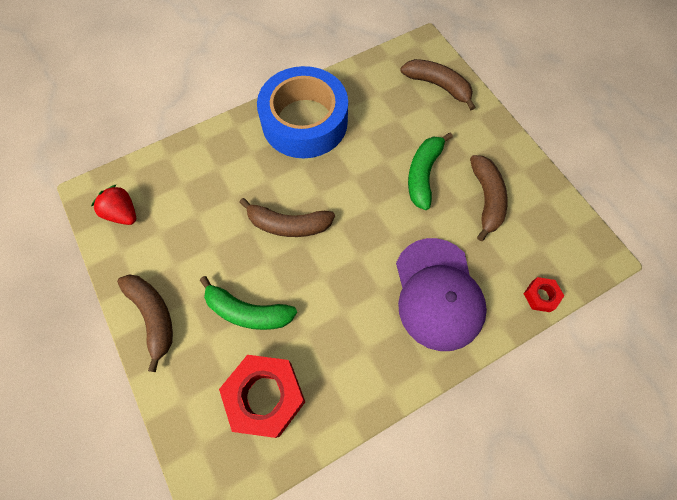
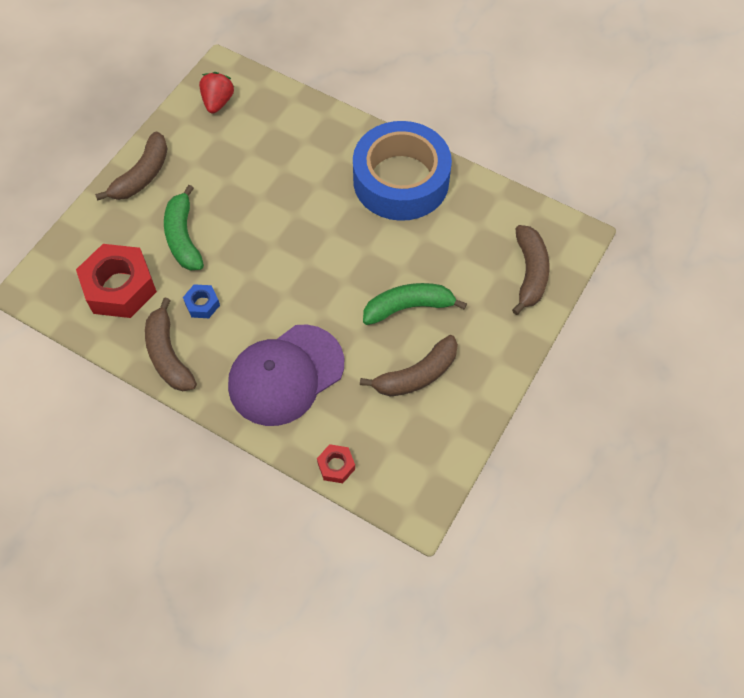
camera: 60 degrees right, 5 degrees down
brown banana [239,198,335,237] -> brown banana moved to [145,298,197,391]
none -> blue nut [183,284,220,318]

